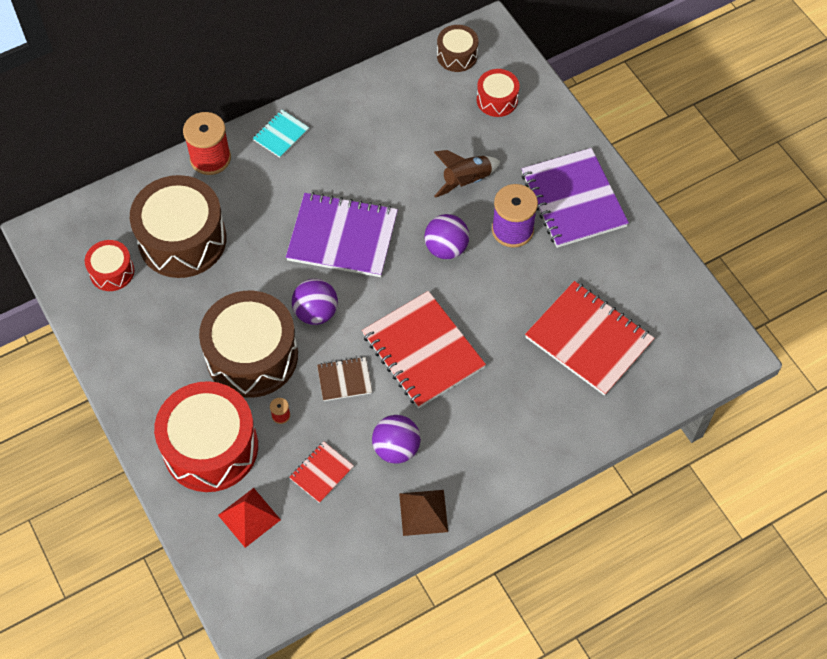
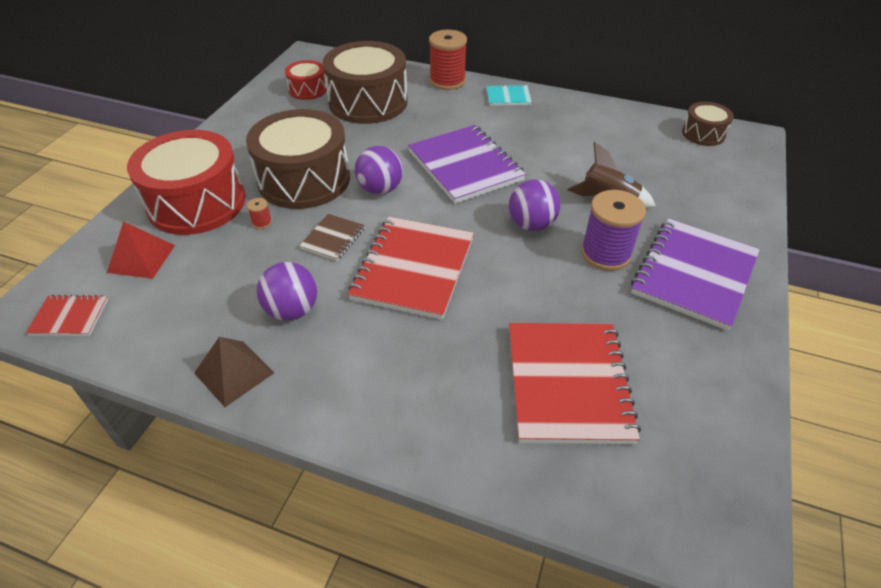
camera: 50 degrees right, 15 degrees down
red notebook [289,441,354,503] -> red notebook moved to [26,295,108,336]
brown notebook [317,357,372,401] -> brown notebook turned 75 degrees clockwise [299,214,365,261]
red drum [477,69,519,117] -> none

